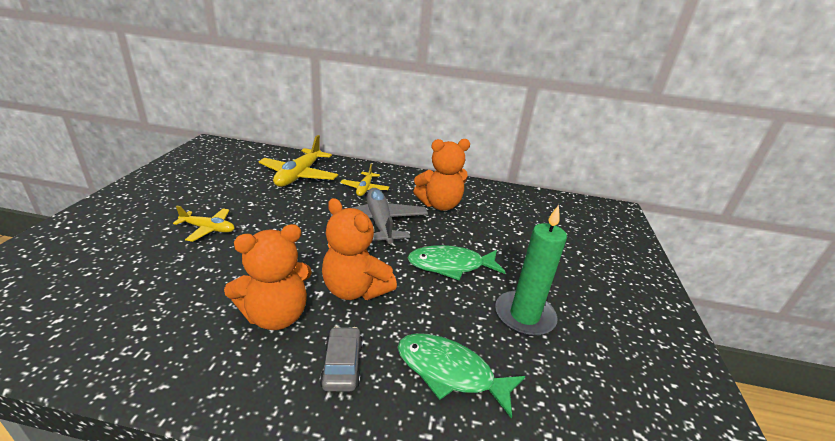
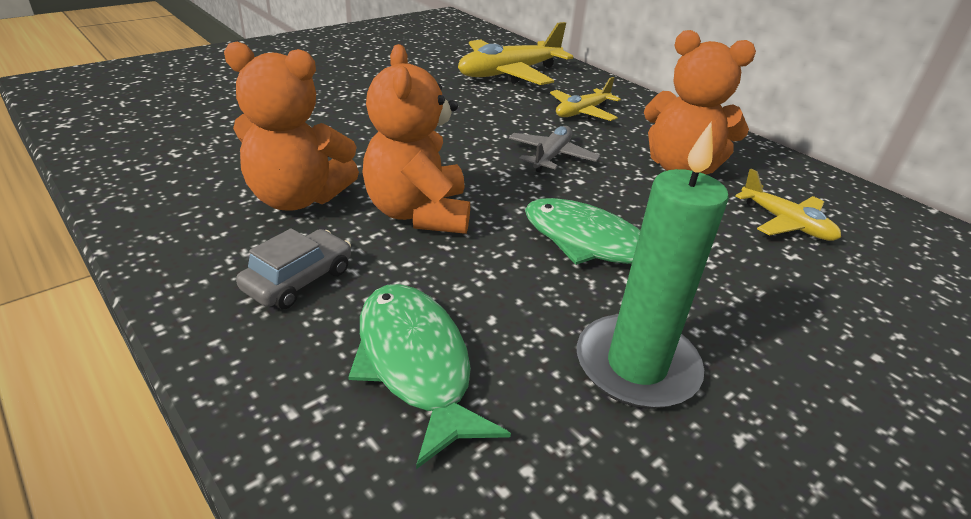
camera: 40 degrees right, 5 degrees up
yellow plane [173,206,235,242] -> yellow plane moved to [735,169,841,241]
grey plane [331,188,428,246] -> grey plane [509,126,600,172], size x0.58

